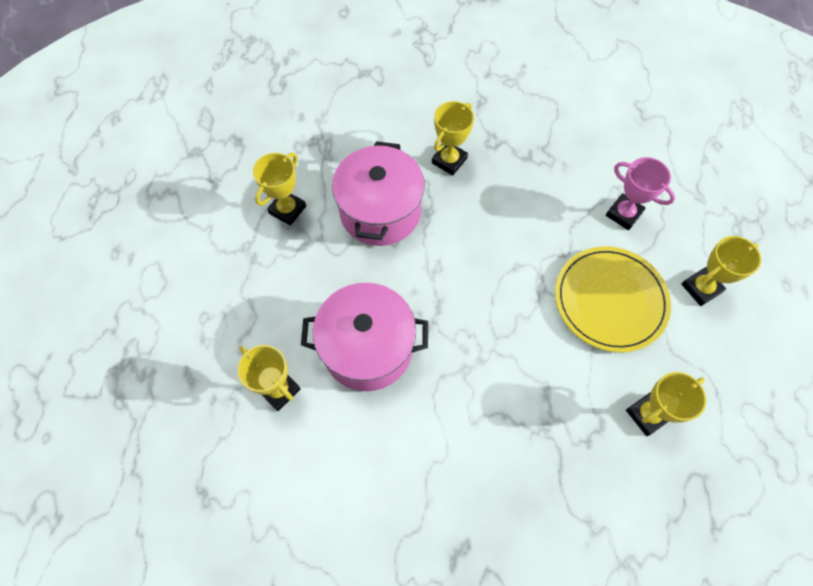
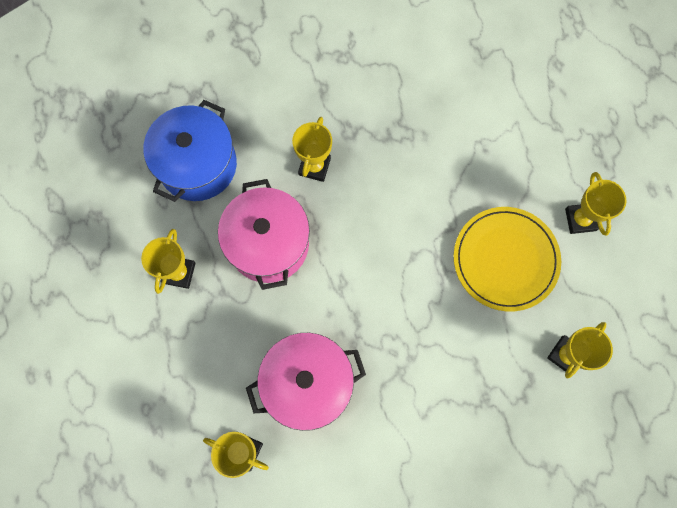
camera: 20 degrees left, 10 degrees up
pink trophy [606,157,675,230] -> none
yellow trophy [681,236,761,306] -> yellow trophy turned 45 degrees counterclockwise [565,172,626,236]
none -> blue pot [143,100,237,202]

